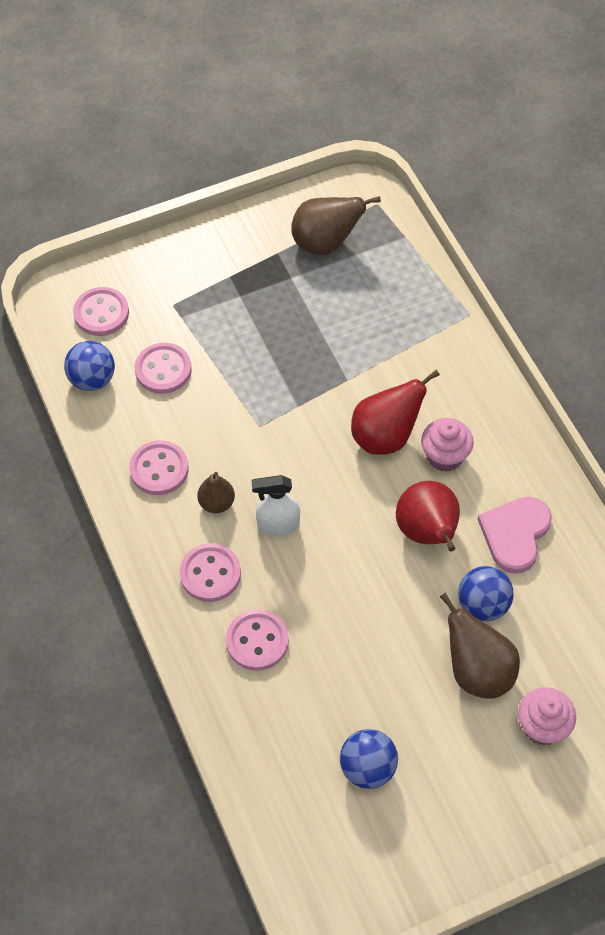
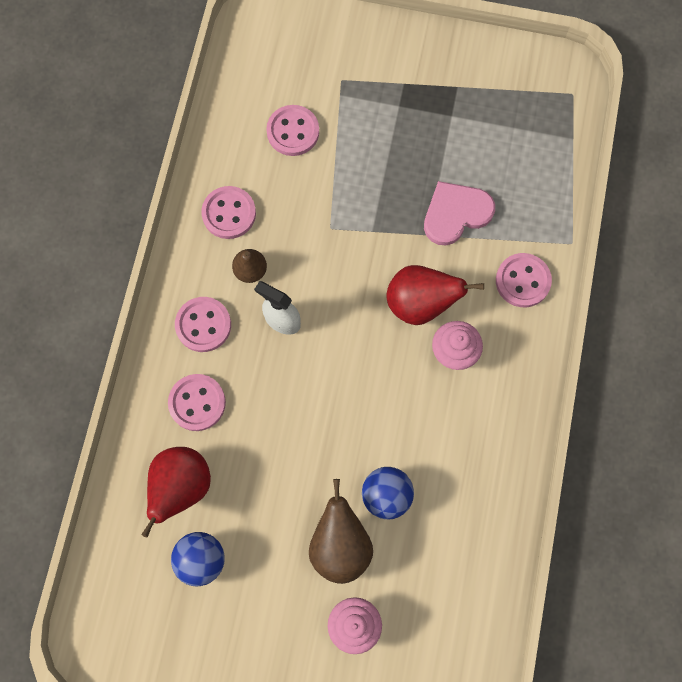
camera: 35 degrees right, 15 degrees up
blue ball [64,341,115,391] -> none
pink button [73,287,129,336] -> pink button moved to [496,253,552,307]
brown pear [291,196,381,255] -> none
red pear [396,481,460,551] -> red pear moved to [141,447,211,538]
pink heart [478,497,552,574] -> pink heart moved to [424,181,495,245]

